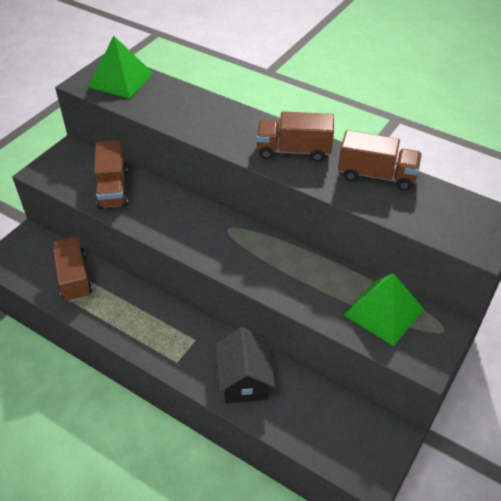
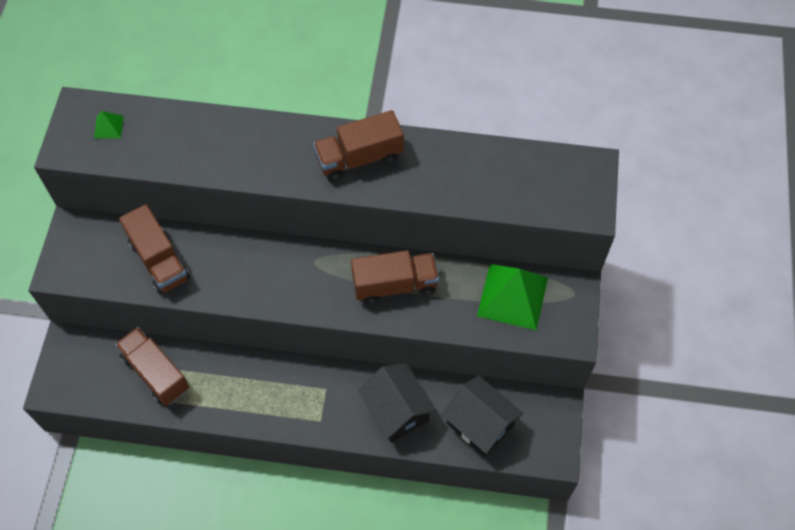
camera: 25 degrees left, 15 degrees up
green pyramid [88,36,154,99] -> green pyramid [94,111,124,139], size x0.45
brown truck [338,130,422,191] -> brown truck moved to [351,250,439,304]
none -> black house [442,376,523,457]

